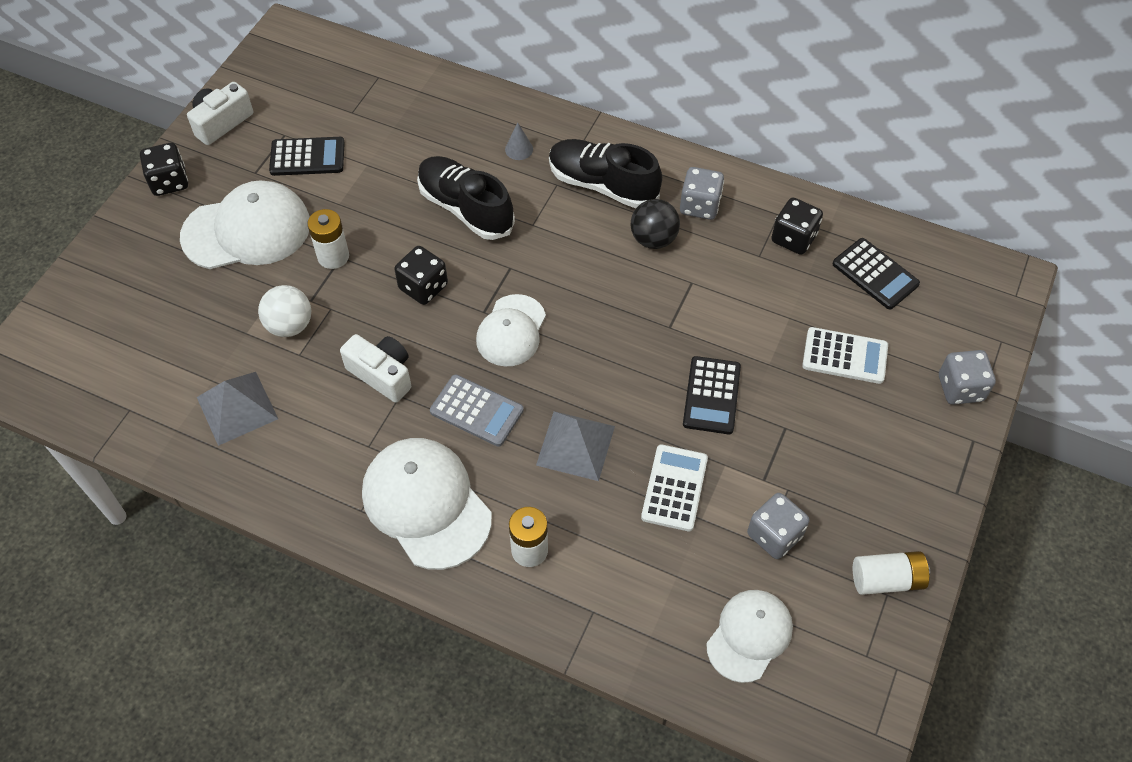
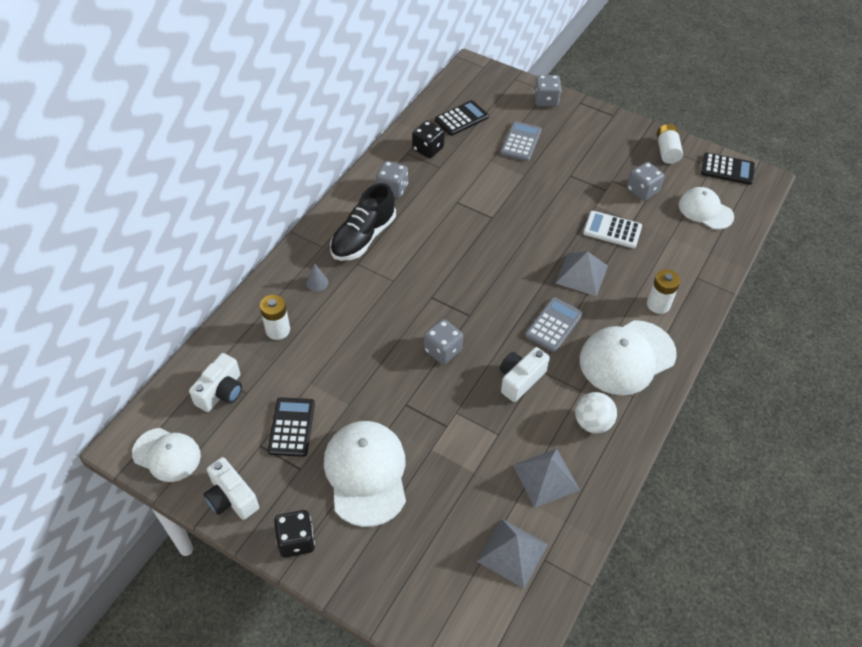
camera: 85 degrees left, 5 degrees down
white ball [258,285,311,337] -> white ball moved to [575,392,617,433]
white battery [307,209,349,269] -> white battery moved to [260,295,290,340]
black dice [394,246,448,305] -> grey dice [424,319,463,364]
black shoe [417,156,515,240] -> none
white cap [476,294,546,366] -> white cap moved to [132,428,201,482]
black ball [630,199,680,249] -> none
black calculator [683,356,741,434] -> black calculator moved to [701,153,755,185]
white calculator [802,327,888,384] -> grey calculator [500,121,542,161]
none -> white camera [189,353,242,412]
none -> grey pyramid [477,519,548,588]

